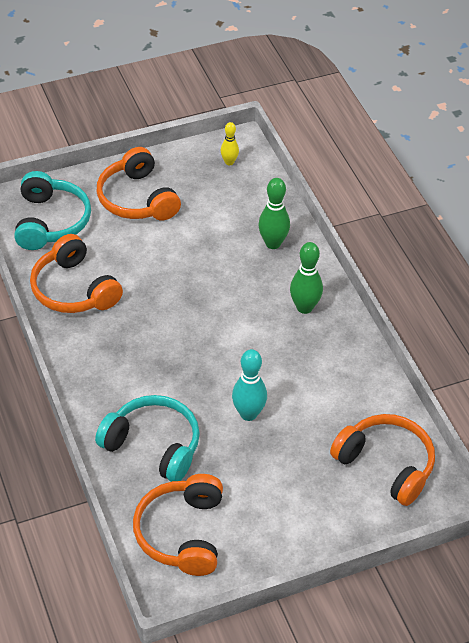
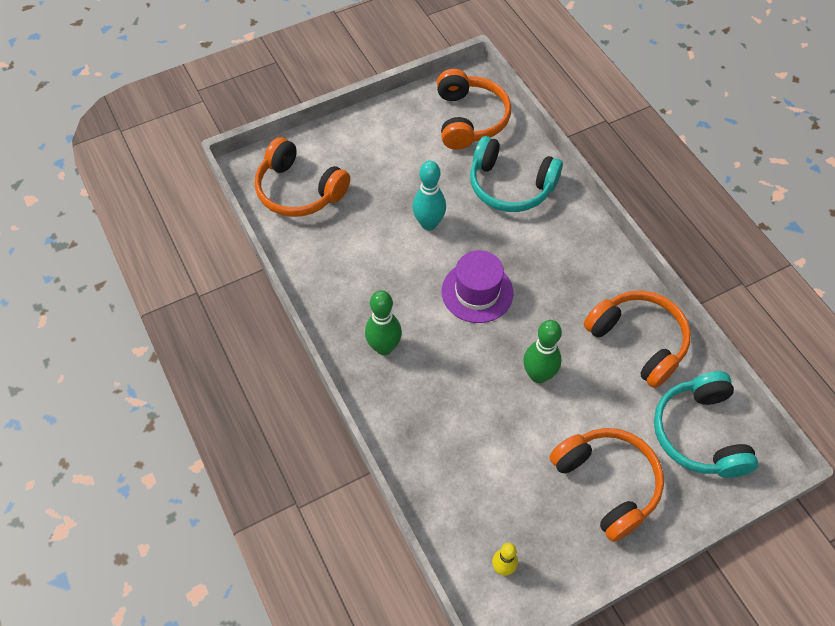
camera: 175 degrees right, 10 degrees up
green bowling pin [258,178,290,249] -> green bowling pin moved to [523,320,562,383]
none -> purple hat [442,250,513,323]

